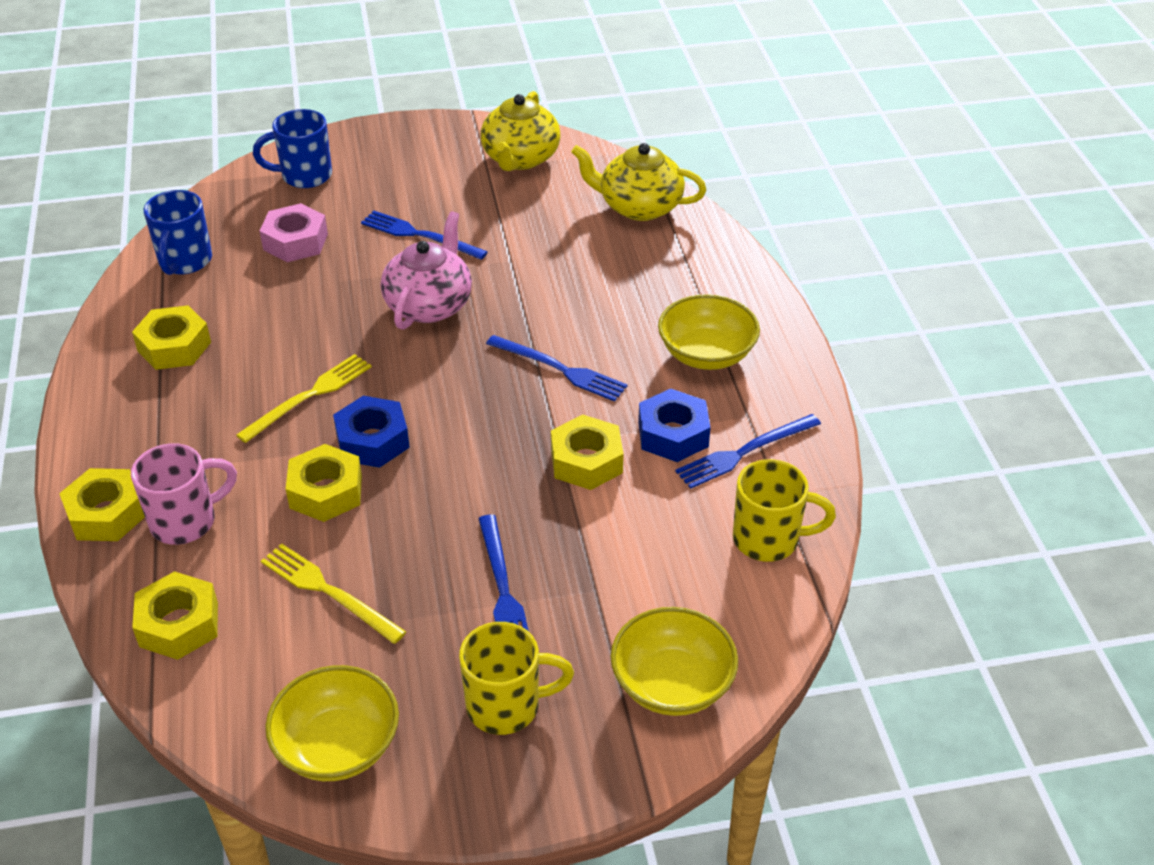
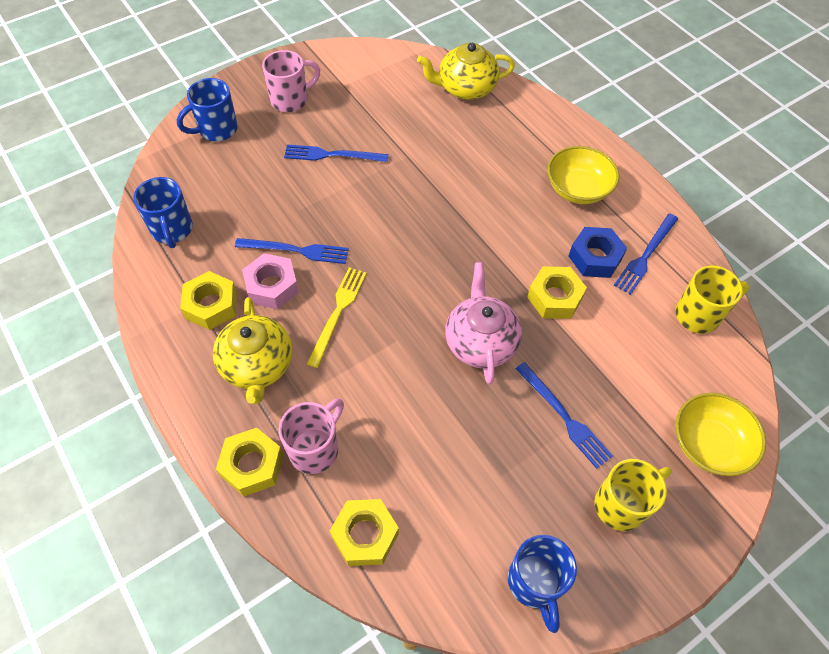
camera: 25 degrees left, 15 degrees up
pink nut [260,203,328,262] -> pink nut moved to [242,253,299,309]
yellow fork [261,543,406,644] -> none
yellow bowl [265,665,399,781] -> blue mug [508,535,577,633]
yellow nut [286,444,362,522] -> none
blue nut [333,396,410,468] -> none
pink teapot [381,211,472,330] -> pink teapot moved to [445,262,522,384]
yellow teapot [480,91,561,171] -> yellow teapot moved to [213,297,292,404]
blue fork [486,335,628,401] -> blue fork moved to [235,238,349,264]
none -> pink mug [262,50,320,112]

